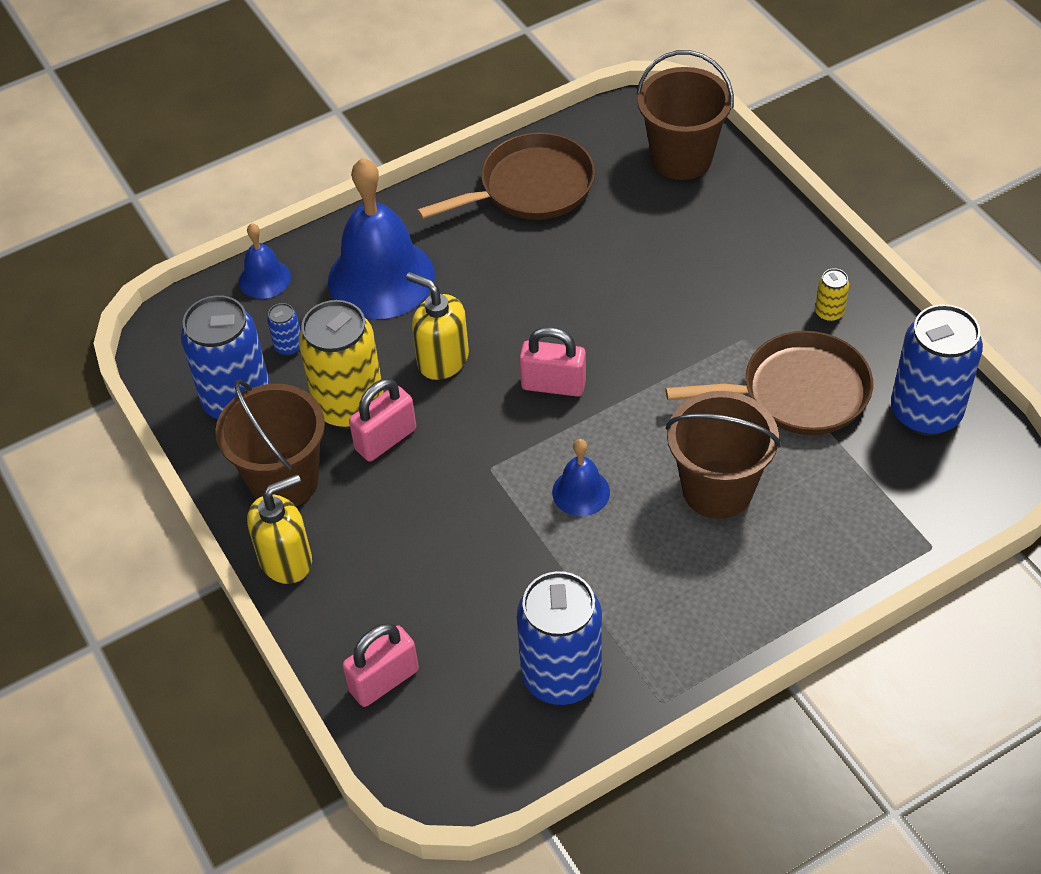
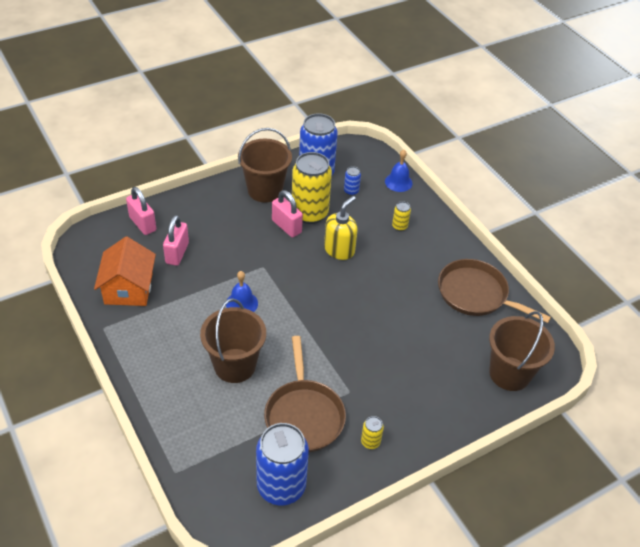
camera: 85 degrees right, 5 degrees down
yellow soap dispenser [247,474,312,584] -> none
blue bell [328,158,435,319] -> yellow can [392,201,411,231]
brown pan [417,132,595,220] -> brown pan turned 150 degrees clockwise [438,259,551,323]
blue can [517,571,602,705] -> orange house [94,237,156,306]
pink padlock [519,327,586,397] -> pink padlock moved to [163,215,189,266]

